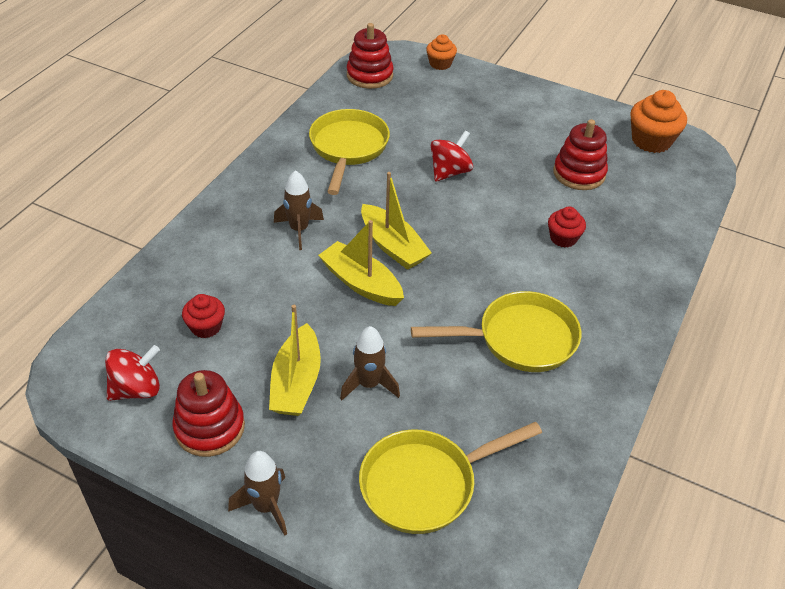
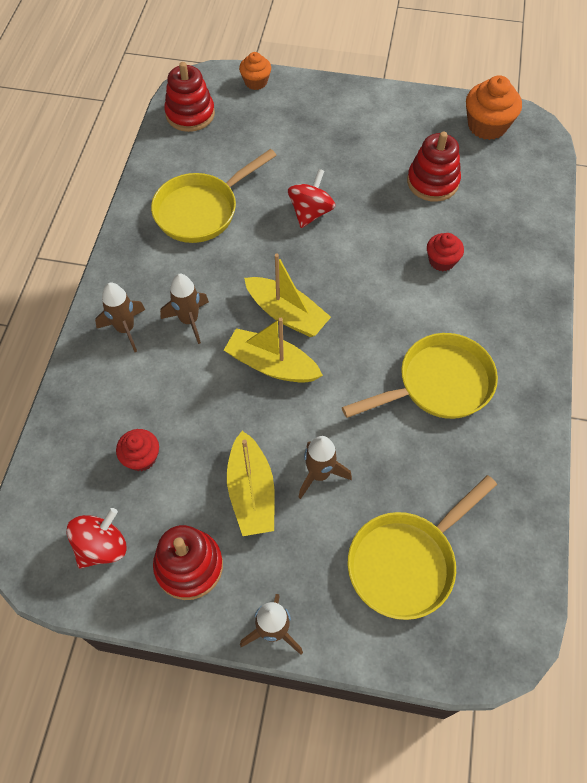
camera: 15 degrees left, 15 degrees up
yellow pan [309,109,390,195] -> yellow pan turned 120 degrees counterclockwise [151,149,276,243]
none -> brown rocket [95,283,145,352]

